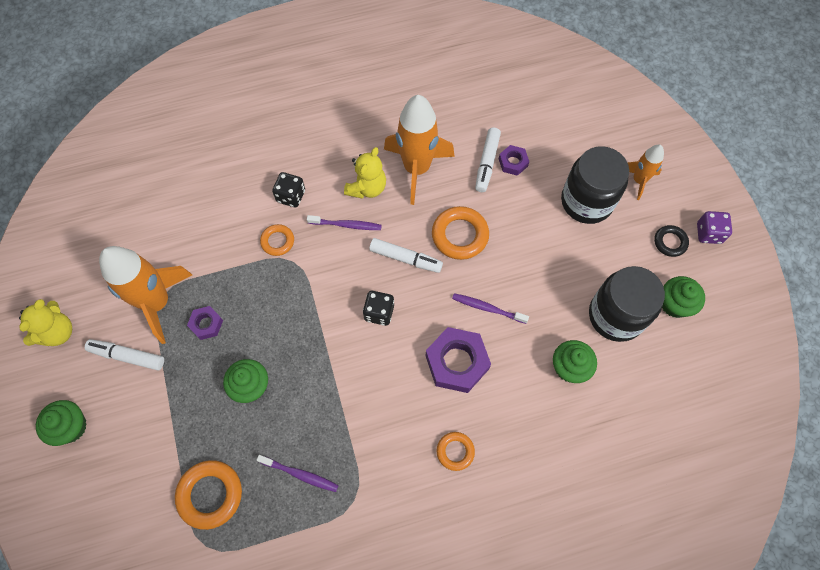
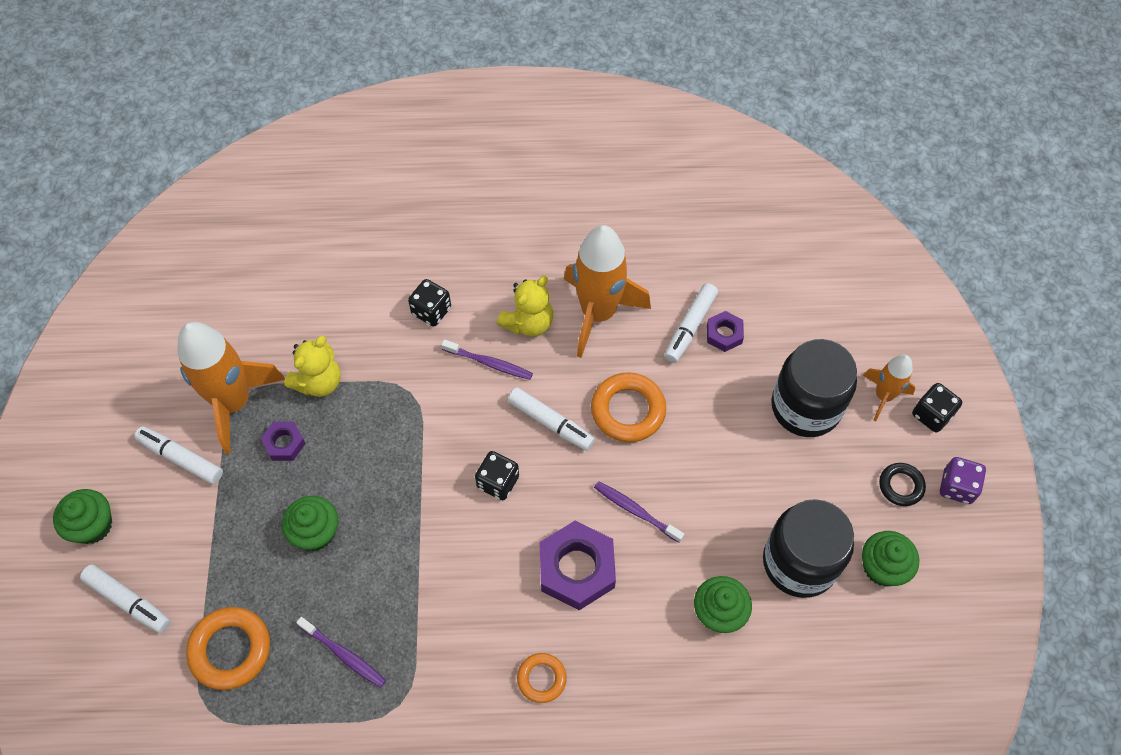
camera: 15 degrees right, 5 degrees down
yellow teddy bear [19,299,72,346] -> yellow teddy bear moved to [284,336,341,397]
orange ring [260,224,294,256] -> none
none -> white marker [80,564,170,633]
none -> black dice [912,383,962,433]

